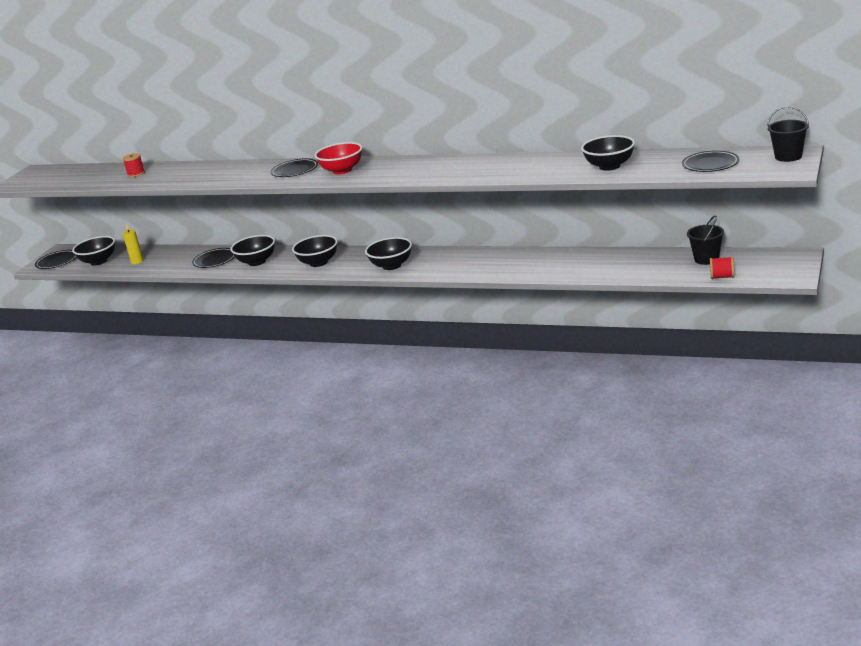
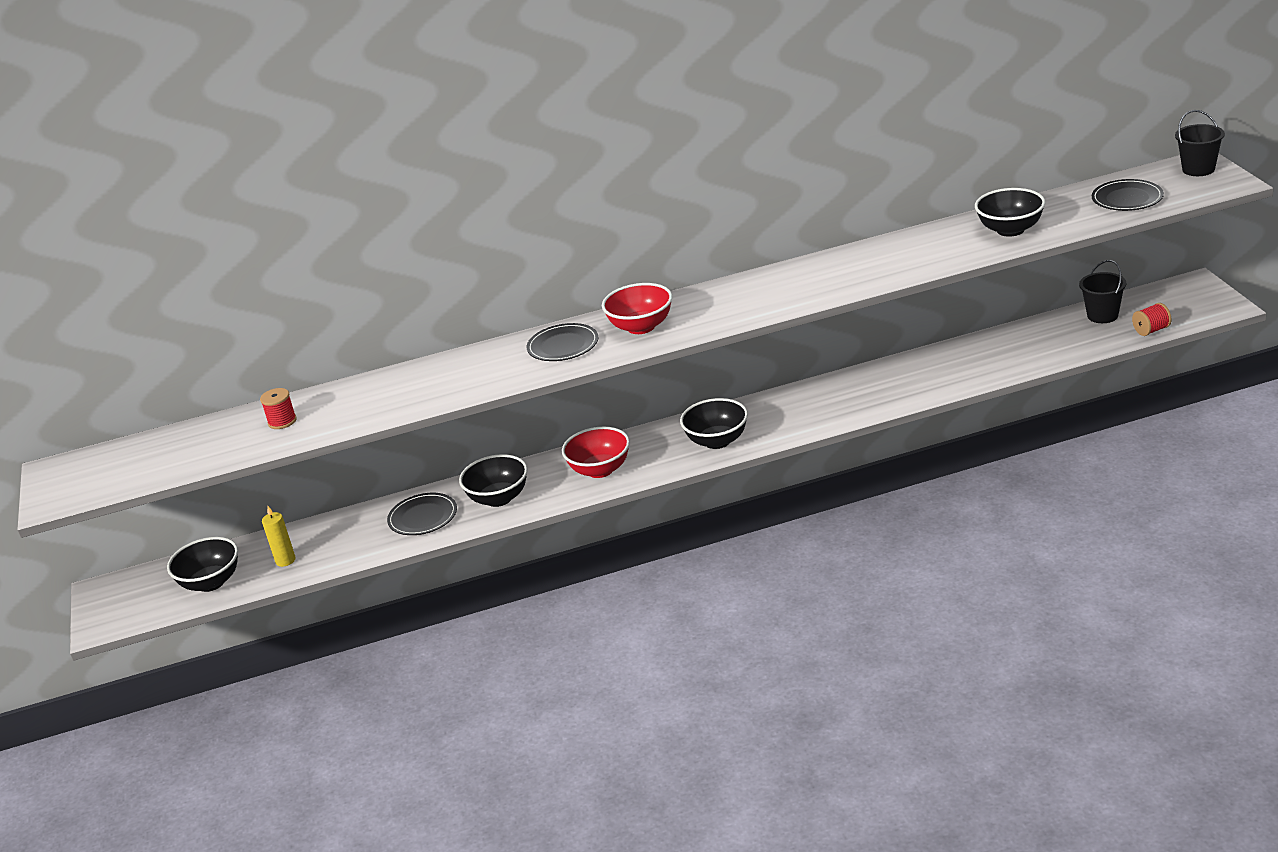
camera: 35 degrees left, 5 degrees up
black plate [35,250,76,269] -> none
black bowl [292,235,338,267] -> red bowl [562,426,630,478]

